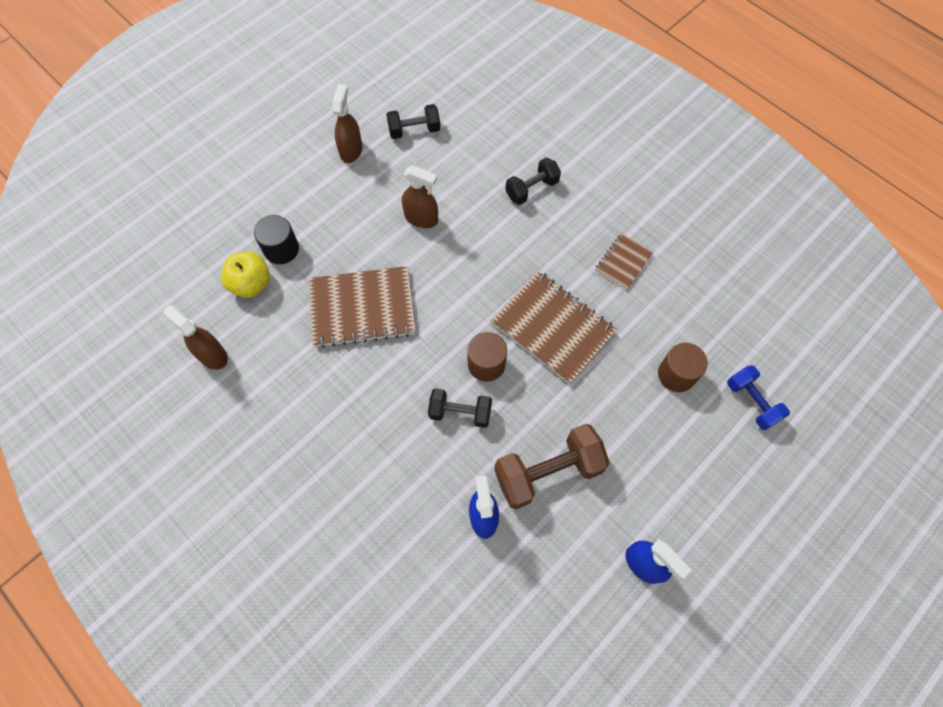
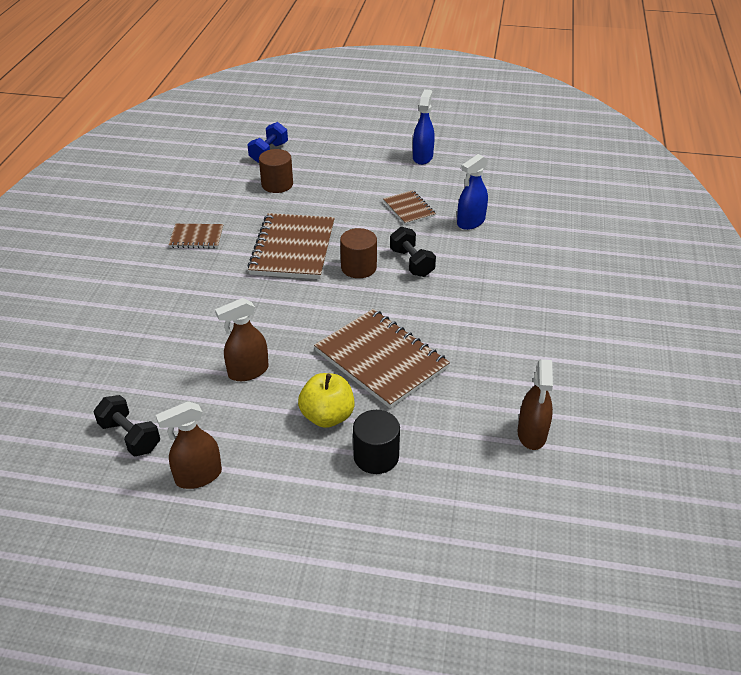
camera: 125 degrees left, 25 degrees down
yellow apple [221,251,270,298] -> yellow apple moved to [298,373,355,428]
brown spray bottle [402,165,438,228] -> brown spray bottle turned 105 degrees counterclockwise [215,298,269,381]
brown dumbbell [494,424,610,509] -> brown notebook [383,190,436,225]
black dumbbell [505,157,561,205] -> none

